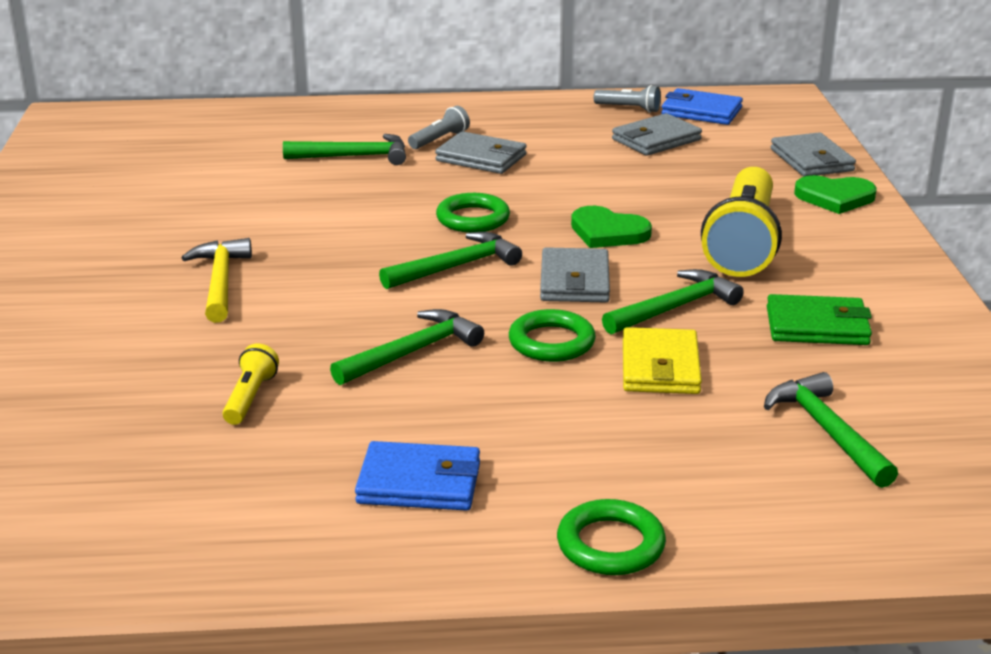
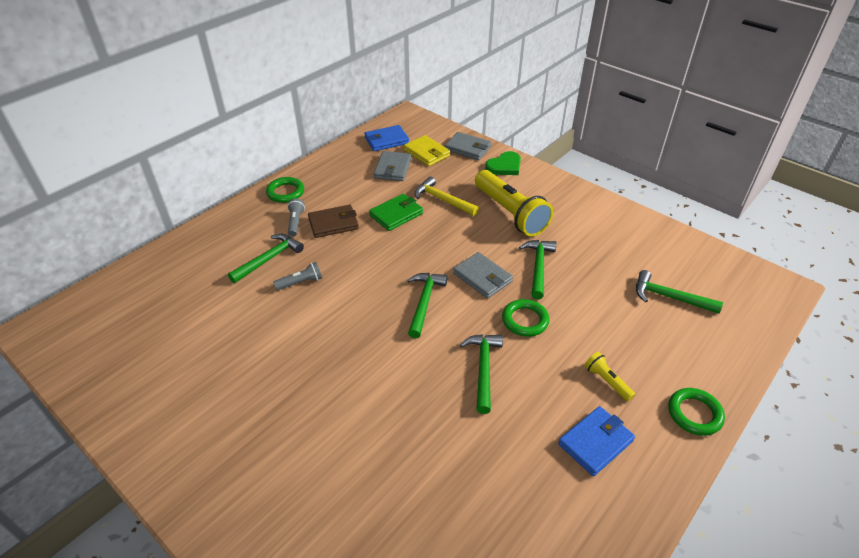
camera: 45 degrees left, 15 degrees up
yellow hammer [181,238,252,323] -> yellow hammer moved to [415,176,479,216]
yellow flashlight [223,344,279,425] -> yellow flashlight moved to [584,352,635,401]
grey wallet [435,131,527,174] -> brown wallet [308,205,359,238]
green ring [436,193,510,233] -> green ring moved to [266,177,304,203]
green heart [571,206,652,248] -> none
grey flashlight [594,85,661,113] -> grey flashlight moved to [273,262,322,290]
yellow wallet [623,327,702,394] -> yellow wallet moved to [404,135,450,166]
green wallet [767,294,872,345] -> green wallet moved to [369,194,423,231]

